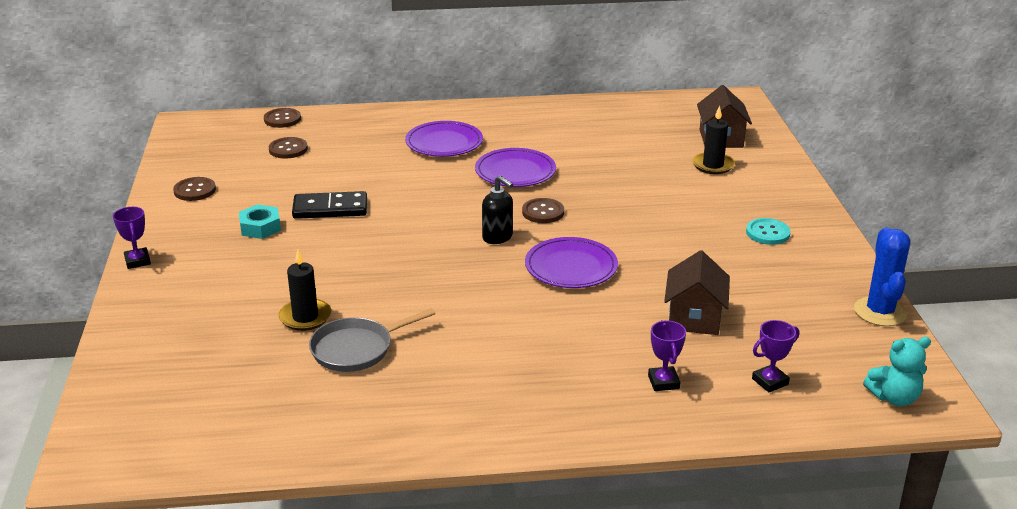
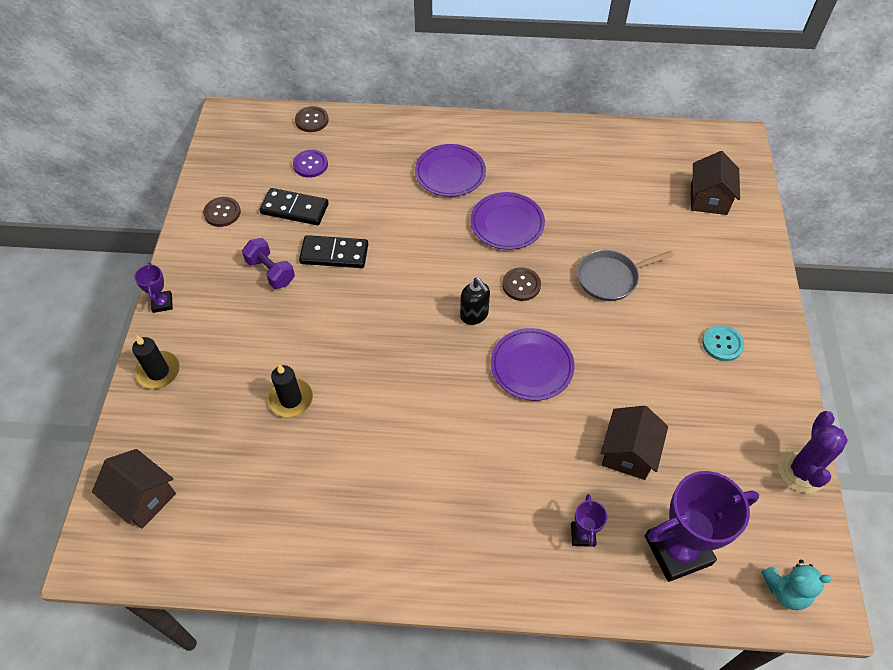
camera: 10 degrees right, 25 degrees up
turquoise nut [239,204,281,239] -> purple dumbbell [242,238,295,289]
brown button [269,137,308,158] -> purple button [293,150,328,178]
grey pan [309,308,435,372] -> grey pan moved to [577,250,674,301]
black candle [692,106,735,174] -> black candle moved to [132,335,180,389]
purple trophy [752,320,799,393] -> purple trophy [645,471,759,582], size x2.16
blue cactus [854,227,910,326] -> purple cactus [778,411,848,493]
none -> brown house [92,449,176,529]
none -> black domino [260,188,329,225]

